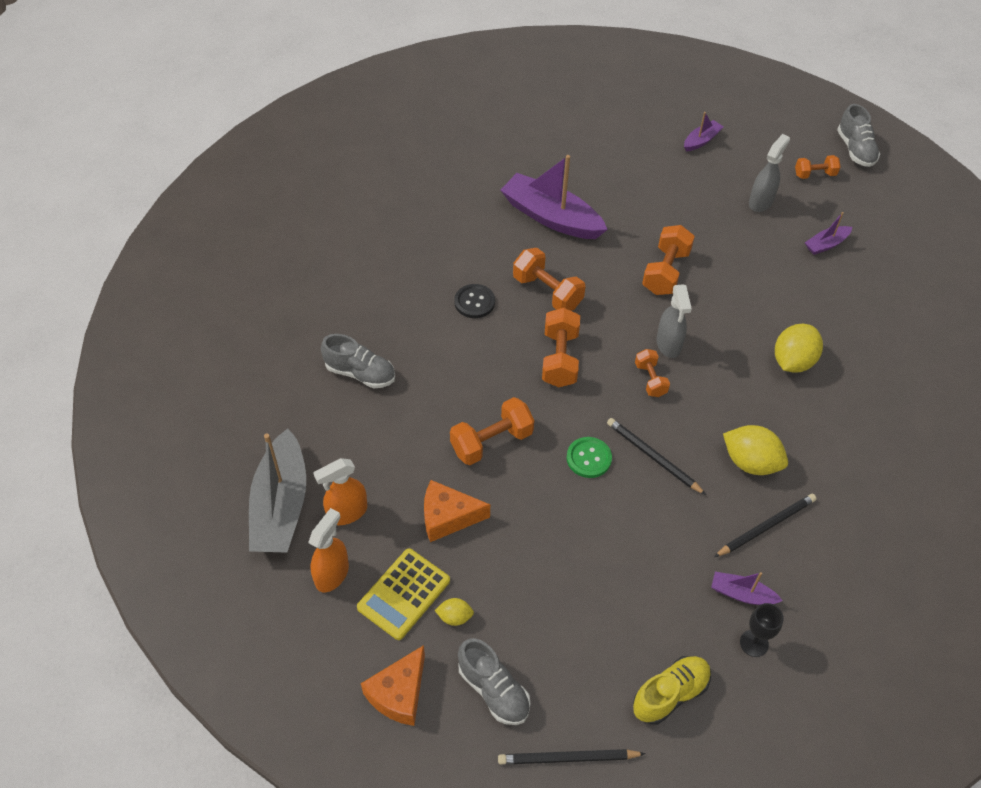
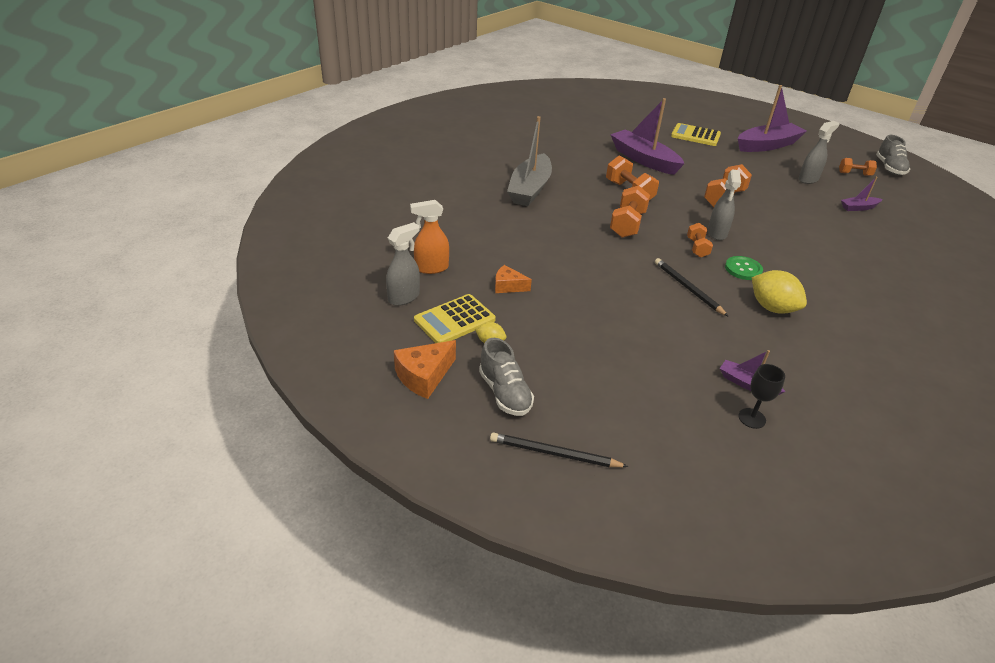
camera: 15 degrees right, 15 degrees down
grey boat [249,428,306,553] -> grey boat moved to [507,116,552,206]
orange spray bottle [308,508,349,592] -> grey spray bottle [386,222,420,306]
grey shoe [321,334,395,388] -> none
orange cheese [424,480,490,542] -> orange cheese [495,265,532,293], size x0.66
orange dumbbell [450,397,534,465] -> none
black button [454,284,495,318] -> none
green button [566,437,612,478] -> green button moved to [725,256,763,280]
yellow shoe [633,656,711,725] -> none
purple boat [684,112,723,151] -> purple boat [738,85,807,152], size x2.10
black pencil [714,494,817,557] -> none
yellow lemon [775,324,823,373] -> none
none -> yellow calculator [671,123,721,146]

